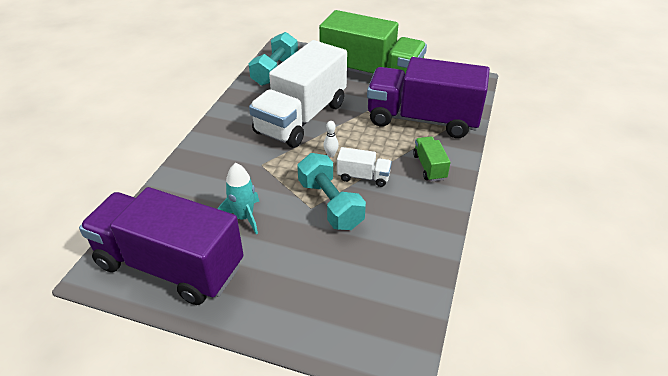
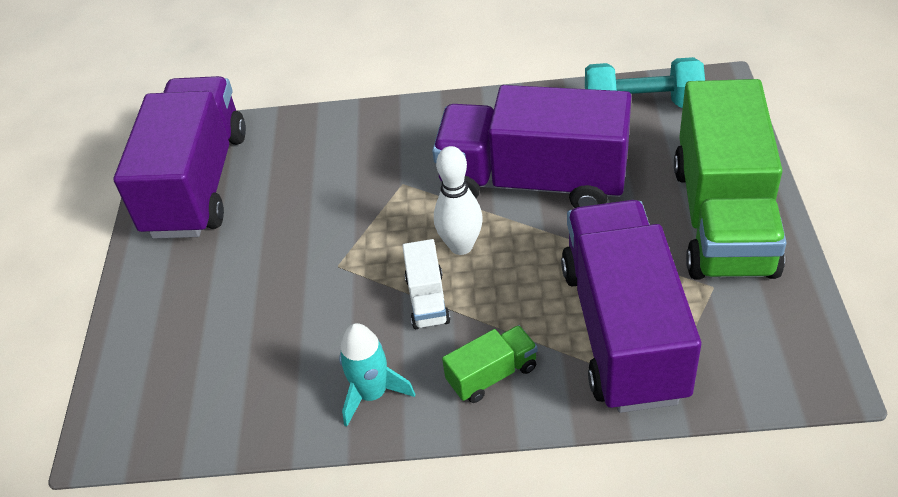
camera: 75 degrees right, 5 degrees up
turquoise rocket [217,163,259,234] -> turquoise rocket moved to [339,323,415,427]
white truck [249,40,347,148] -> purple truck [432,85,631,208]
turquoise dumbbell [297,153,366,230] -> none
white bowling pin [323,121,339,157] -> white bowling pin [434,146,483,255], size x1.96

